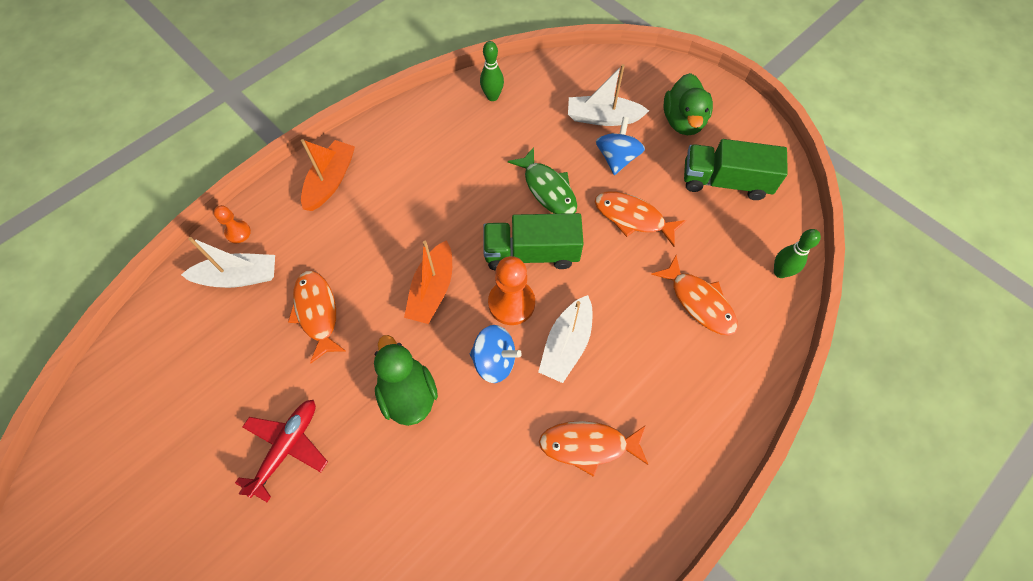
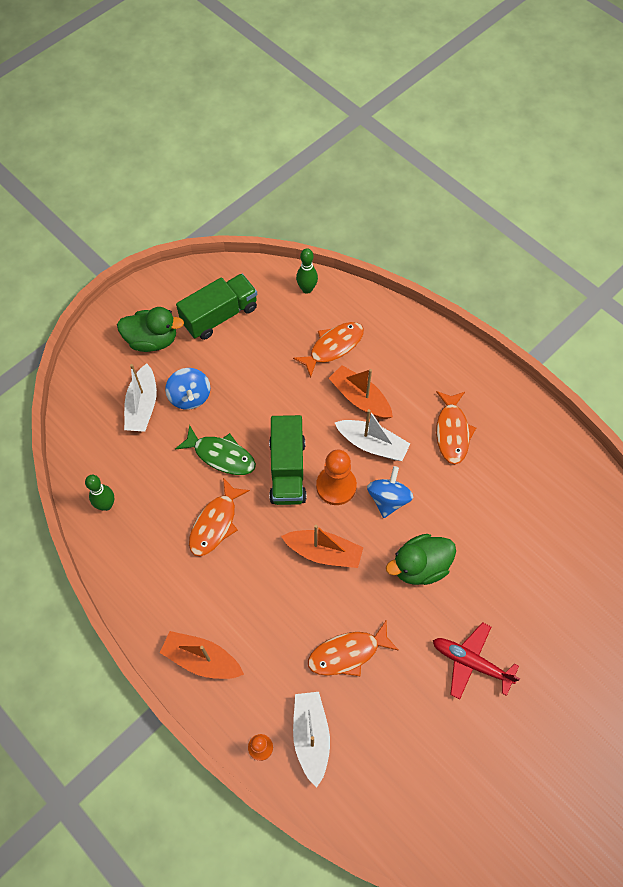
camera: 90 degrees left, 0 degrees up
green fish [508,147,577,214] -> green fish turned 60 degrees clockwise [175,425,256,475]
orange fish [595,192,686,247] -> orange fish moved to [189,478,250,556]
blue spinning top [596,117,645,175] -> blue spinning top turned 120 degrees counterclockwise [165,368,211,410]
green truck [684,139,788,200] -> green truck turned 135 degrees counterclockwise [176,274,257,340]
none -> orange boat [329,365,393,419]

